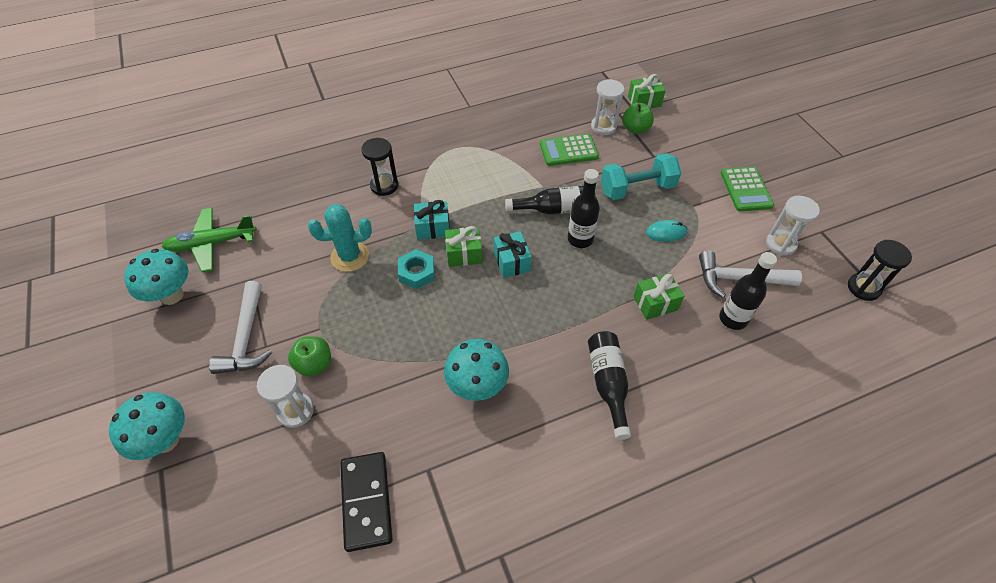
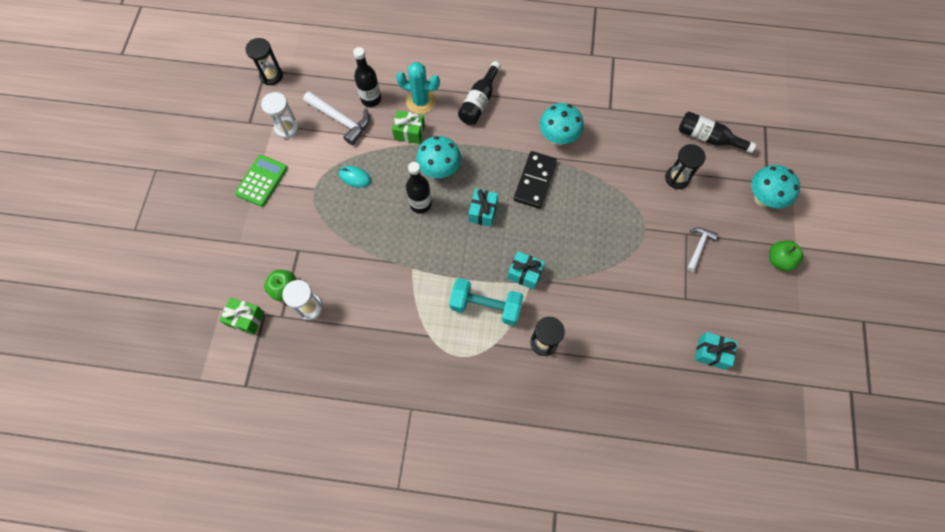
camera: 150 degrees left, 15 degrees up
turquoise mushroom [124,249,188,305] -> turquoise mushroom moved to [416,136,461,178]
green plane [161,208,257,272] -> turquoise gift [695,332,738,370]
white hammer [209,281,272,374] -> white hammer [687,227,718,272], size x0.61
white hourglass [257,365,314,428] -> black hourglass [665,144,706,189]
green apple [288,336,331,377] -> green apple moved to [769,240,803,271]
turquoise cactus [308,204,372,272] -> turquoise cactus moved to [396,62,440,114]
black domino [340,452,393,552] -> black domino moved to [514,151,557,209]
turquoise nut [398,250,435,289] -> none
green gift [445,226,482,267] -> none
black bottle [505,186,583,214] -> black bottle moved to [679,112,756,153]
green calculator [540,134,599,166] -> none
turquoise dumbbell [601,153,681,200] -> turquoise dumbbell moved to [449,278,523,326]

